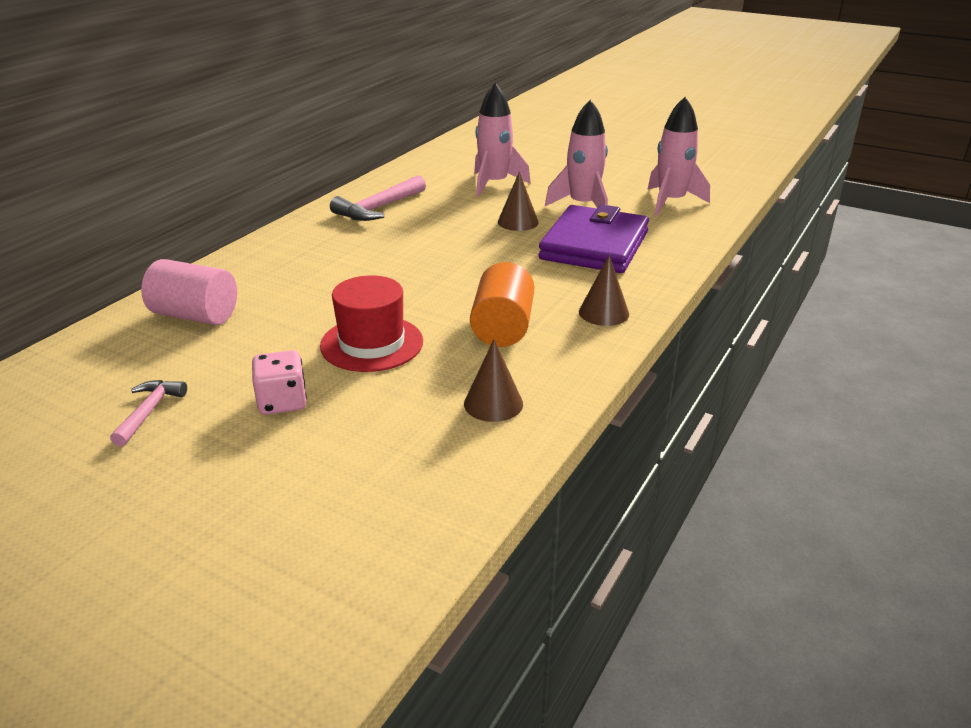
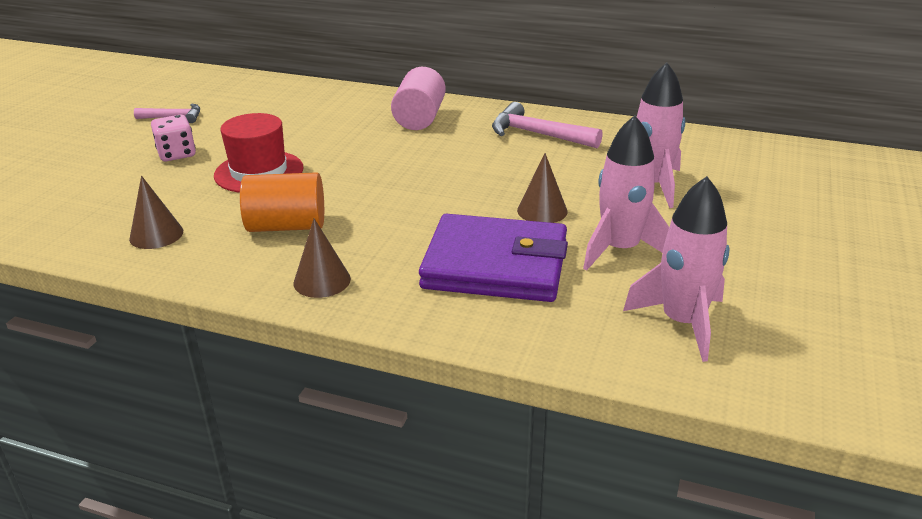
camera: 80 degrees right, 0 degrees up
pink cylinder [141,259,237,325] -> pink cylinder moved to [391,67,446,130]

